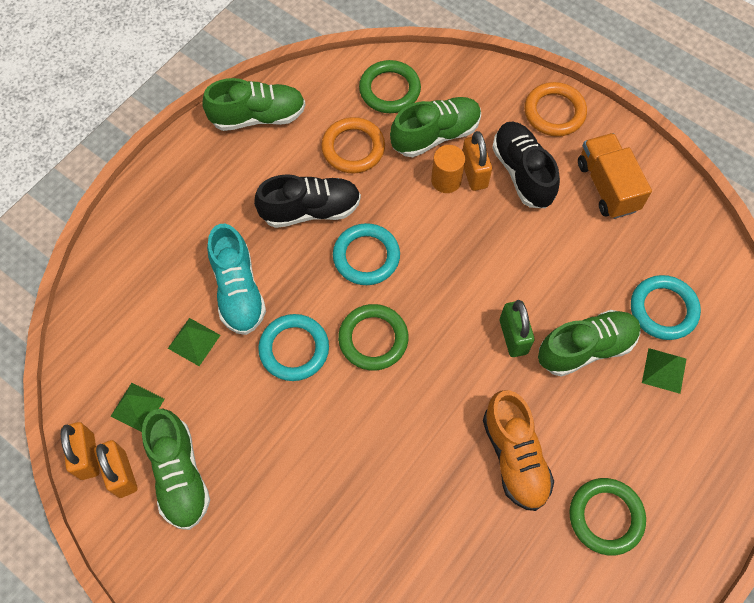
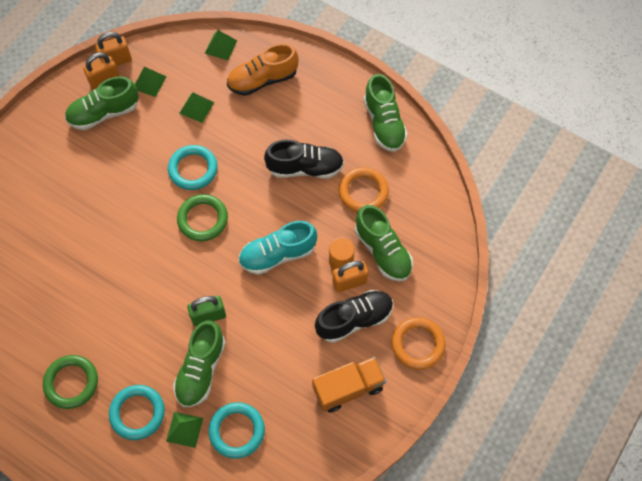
camera: 85 degrees right, 0 degrees up
turquoise shoe [207,224,266,335] -> turquoise shoe moved to [238,221,317,275]
black shoe [254,174,361,228] -> black shoe turned 75 degrees counterclockwise [264,139,344,179]
turquoise ring [333,223,400,285] -> turquoise ring moved to [109,385,165,440]
green ring [359,60,421,113] -> none
orange shoe [483,390,554,511] -> orange shoe moved to [227,43,299,96]
green shoe [538,310,641,377] -> green shoe turned 45 degrees clockwise [173,320,226,407]
none -> green pyramid [205,30,237,60]

